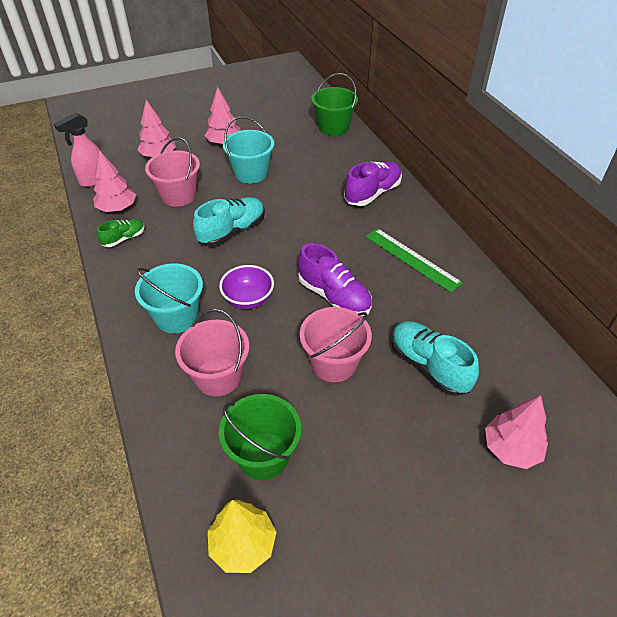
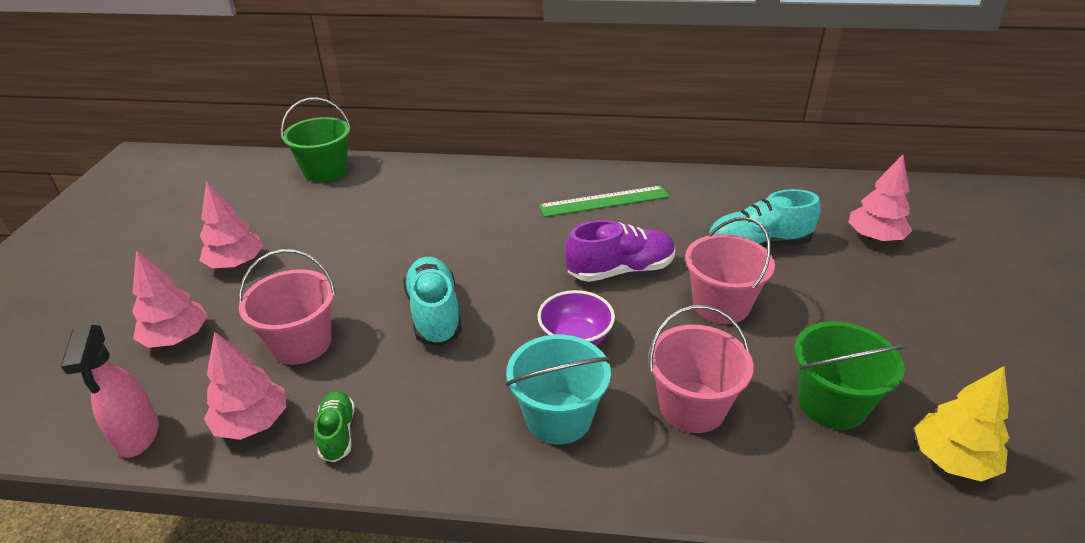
camera: 60 degrees left, 10 degrees down
turquoise bucket [223,116,274,183] -> none
purple shoe [344,161,402,206] -> none

